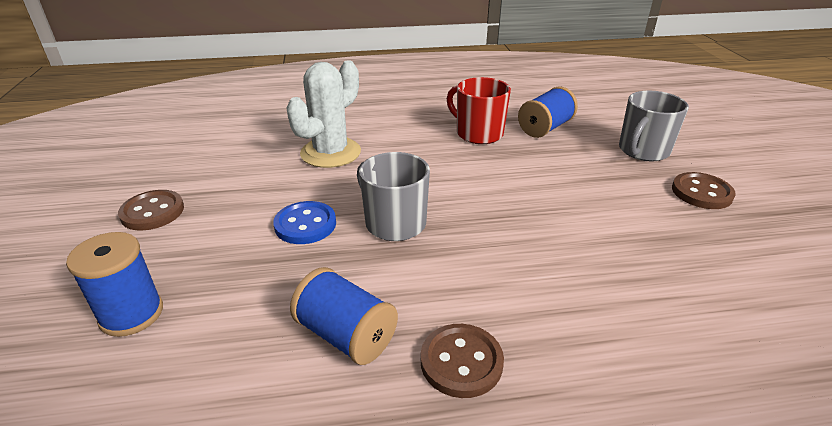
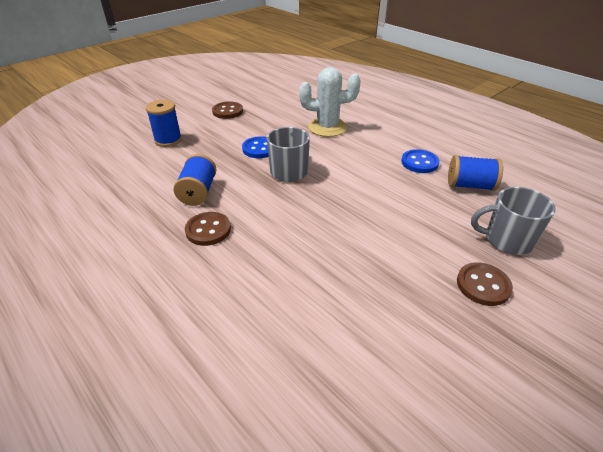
camera: 55 degrees right, 5 degrees up
red mug [447,77,511,144] -> blue button [401,149,440,173]

